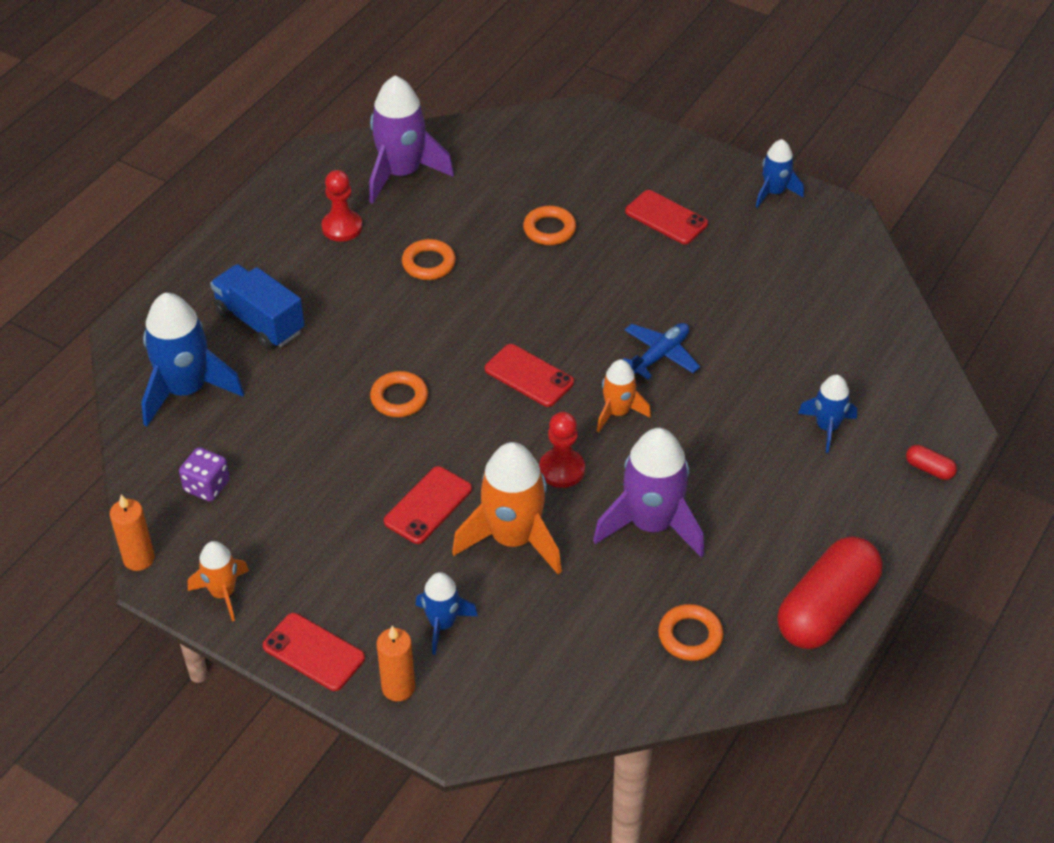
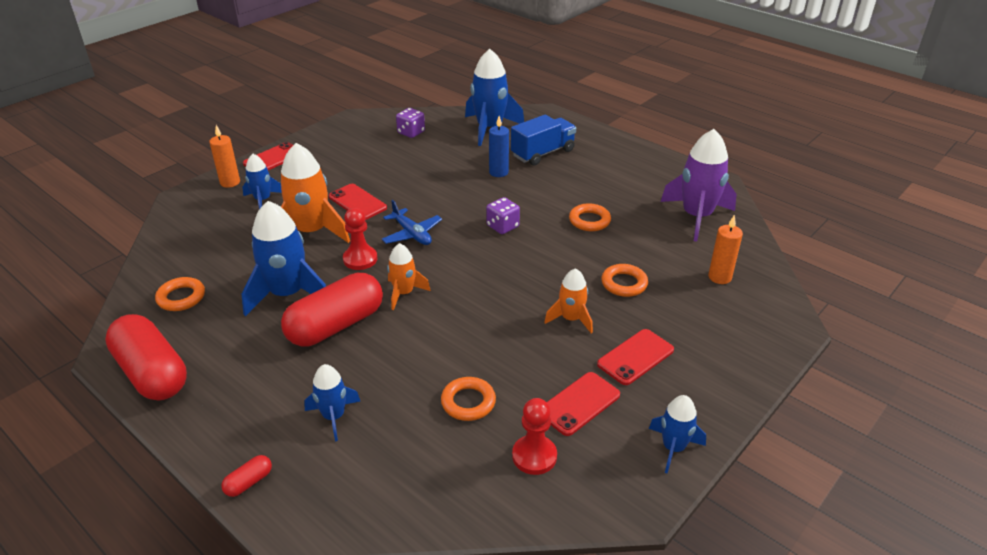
camera: 100 degrees right, 10 degrees down
orange candle [110,494,155,571] -> orange candle moved to [708,215,743,284]
orange rocket [188,541,249,621] -> orange rocket moved to [544,268,593,334]
red pawn [322,170,362,242] -> red pawn moved to [512,398,557,475]
orange ring [370,371,428,417] -> orange ring moved to [441,377,496,421]
red phone [485,344,574,407] -> red phone moved to [547,372,620,436]
purple rocket [593,428,704,557] -> blue rocket [242,201,326,316]
blue plane [622,323,700,380] -> blue plane moved to [382,200,442,245]
none -> red capsule [281,273,383,347]
none -> purple dice [486,197,520,234]
none -> blue candle [489,116,509,177]

